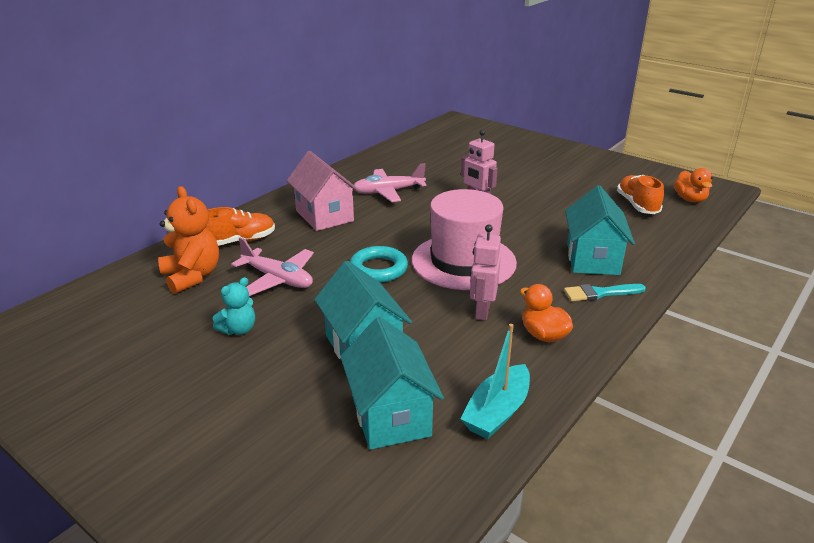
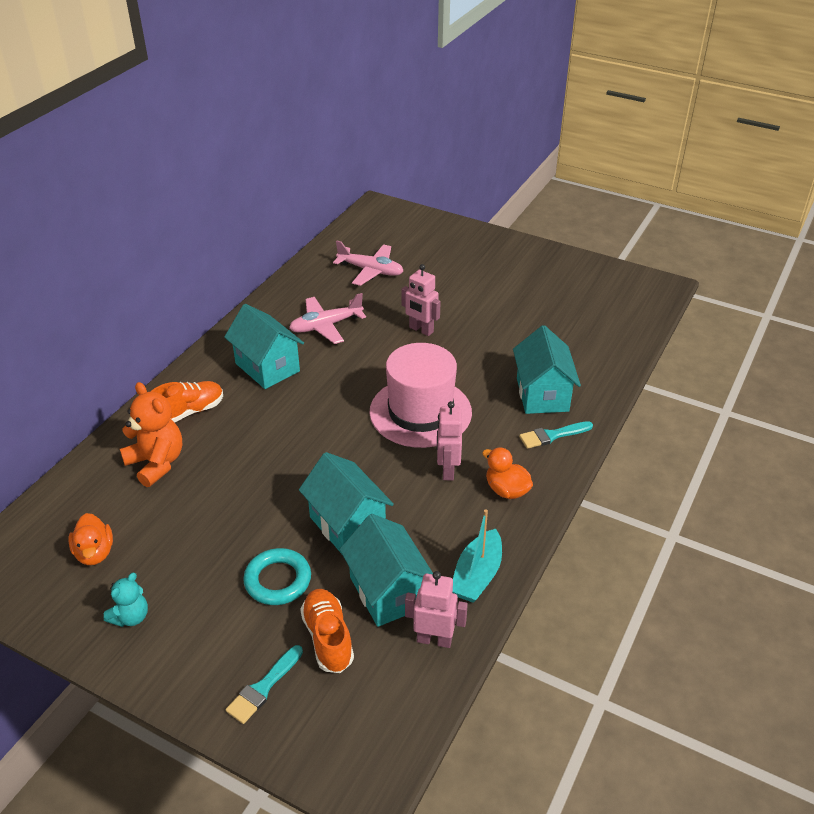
camera: 10 degrees left, 10 degrees up
turquoise teddy bear [213,277,255,335] -> turquoise teddy bear moved to [104,573,148,627]
pink plane [231,238,314,296] -> pink plane moved to [333,240,403,286]
pink house [287,151,359,231] -> turquoise house [224,304,304,389]
turquoise ring [350,246,408,283] -> turquoise ring moved to [243,548,311,605]
orange shoe [617,175,664,214] -> orange shoe moved to [300,589,354,673]
orange duck [674,168,713,202] -> orange duck moved to [68,513,113,565]
none -> turquoise brush [226,645,303,724]
none -> pink robot [405,571,468,648]

